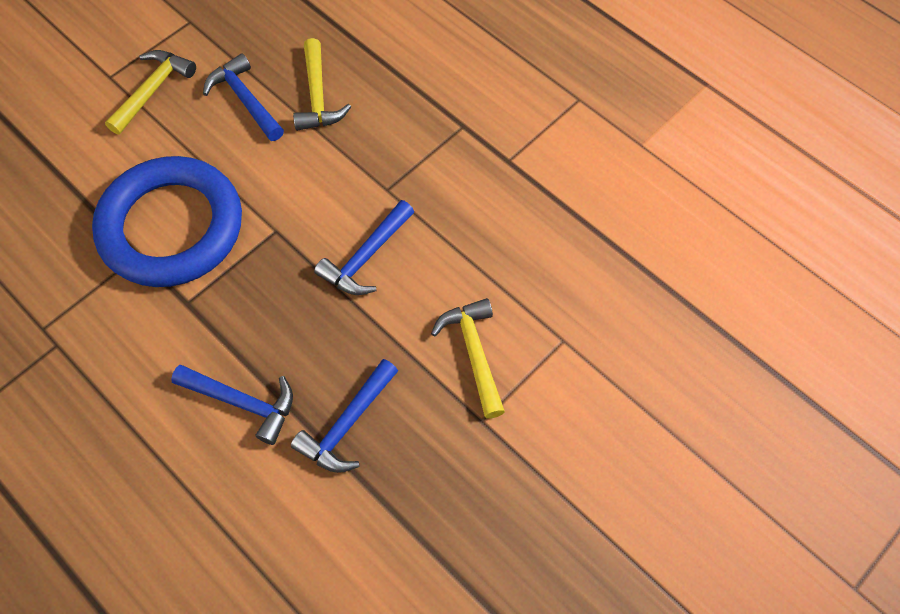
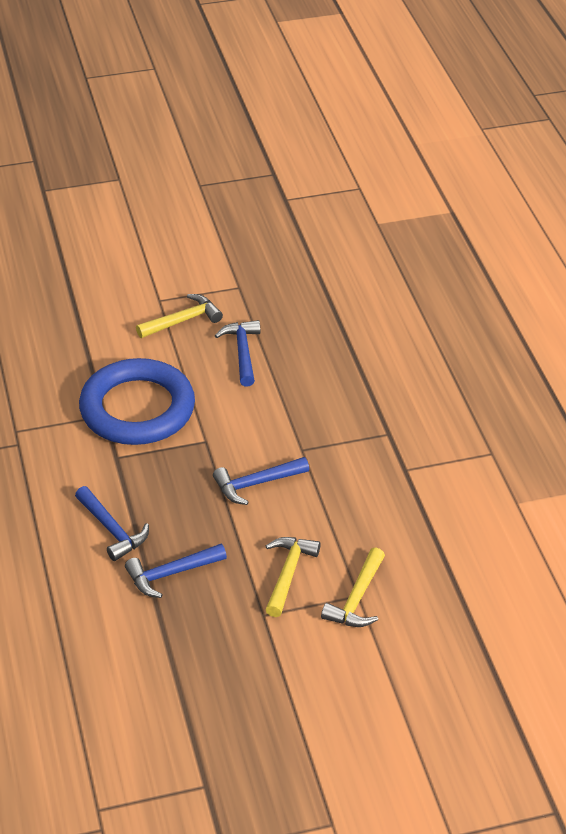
camera: 30 degrees right, 20 degrees down
yellow hammer [293,38,351,131] -> yellow hammer moved to [321,547,385,627]

